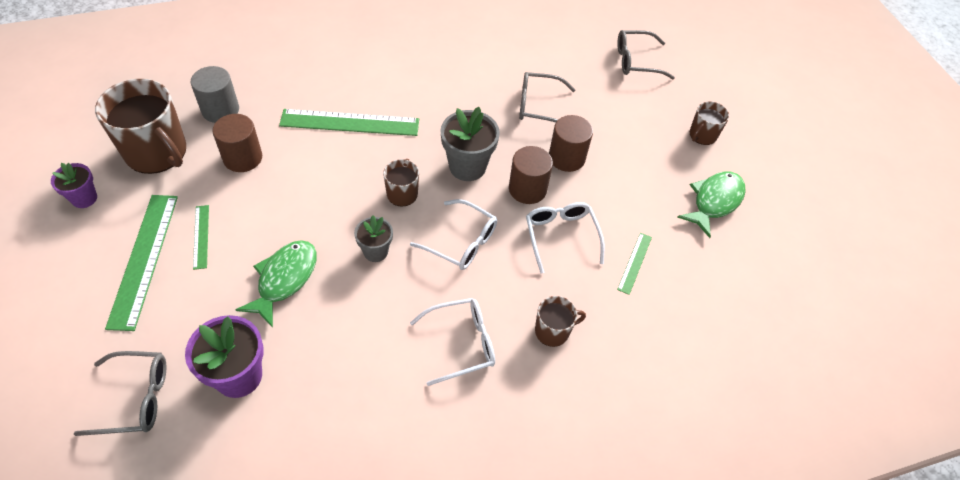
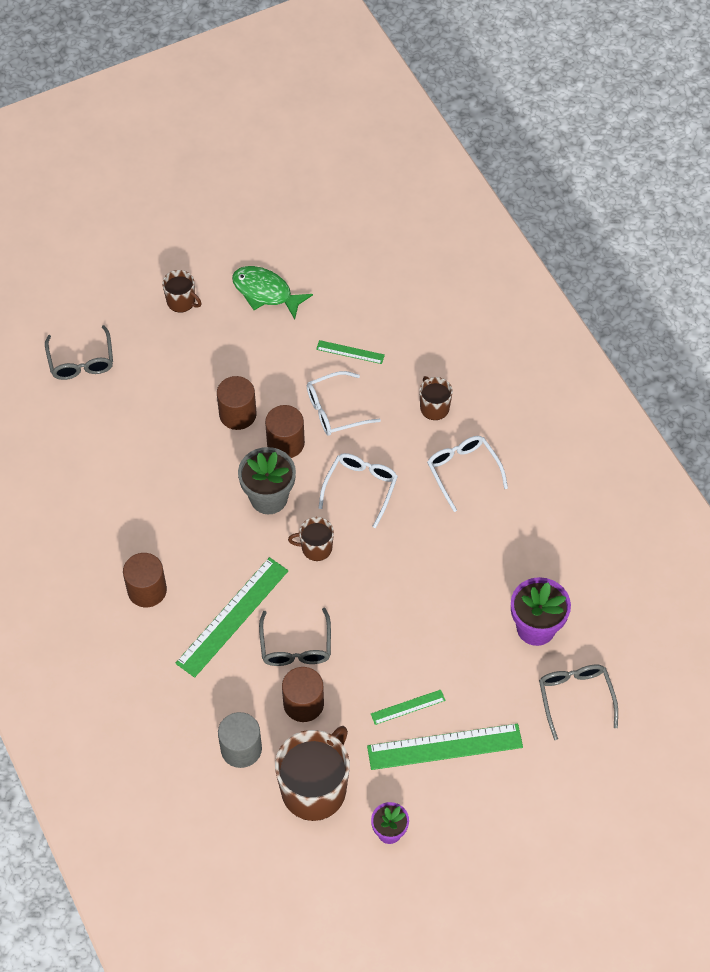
camera: 95 degrees left, 5 degrees up
green fish [235,240,317,328] -> none
green ruler [279,109,419,136] -> green ruler turned 45 degrees clockwise [175,557,288,678]
grey flower pot [354,215,393,262] -> none
grey glasses [519,72,575,123] -> grey glasses moved to [259,607,331,666]
none -> brown cylinder [123,553,167,607]

